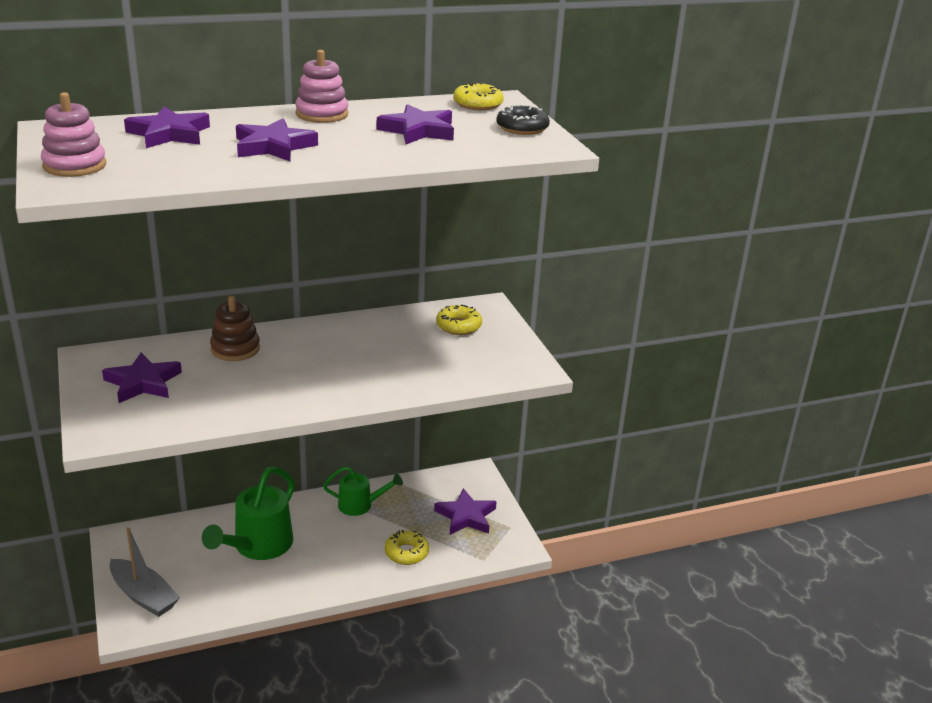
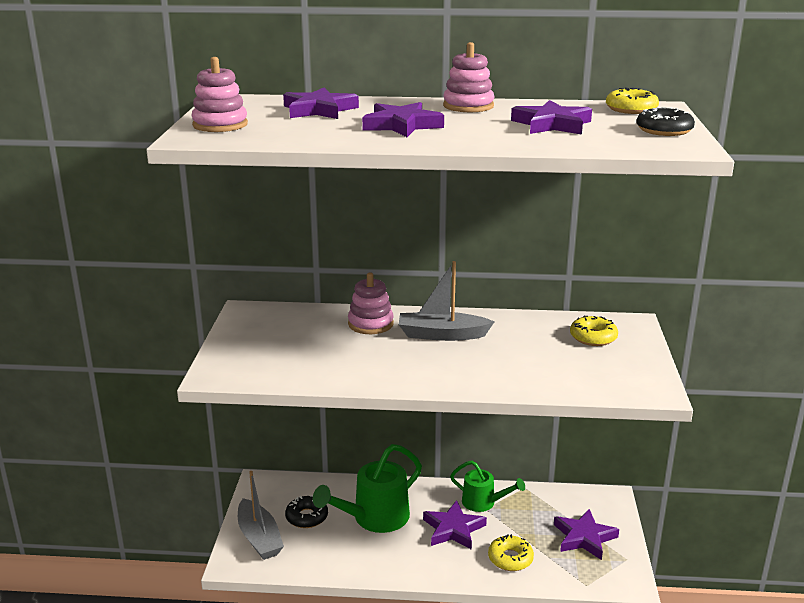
camera: 25 degrees right, 5 degrees down
purple star [102,353,182,403] -> purple star moved to [423,500,487,550]
brown stacking toy [210,296,260,361] -> pink stacking toy [348,272,394,334]
none -> black donut [285,496,328,528]
none -> grey boat [398,261,494,341]

